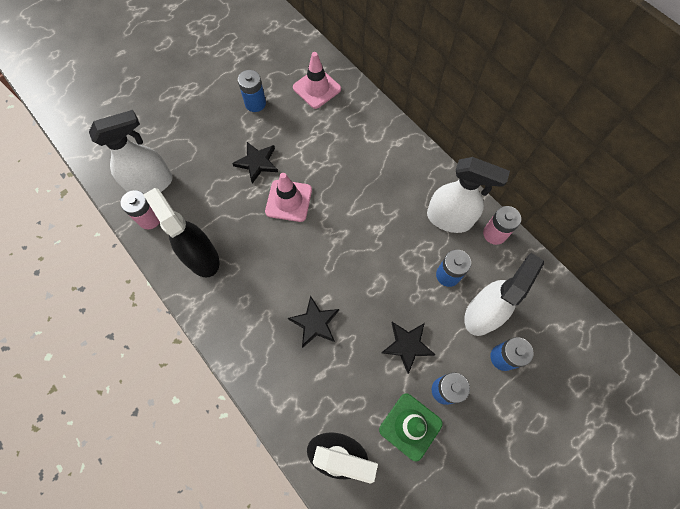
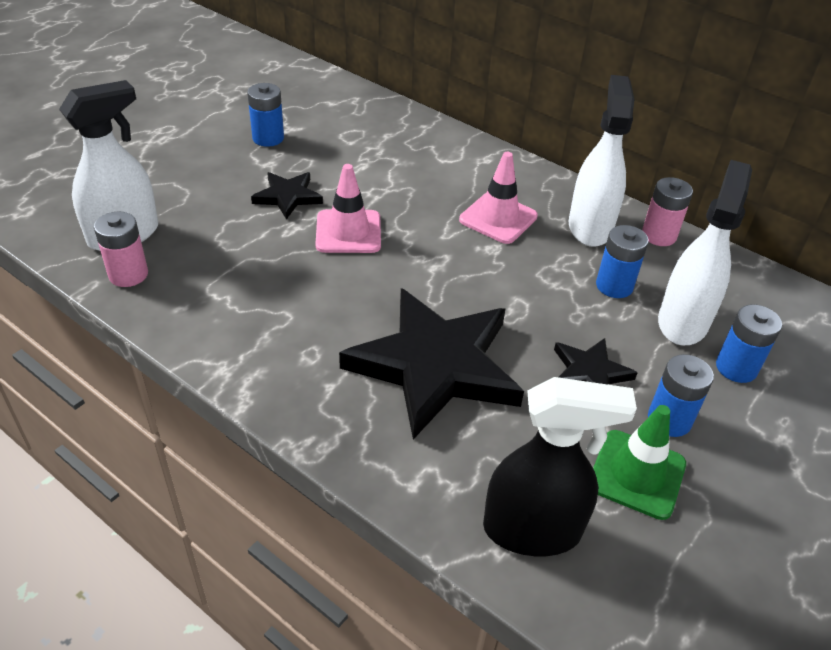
camera: 15 degrees left, 25 degrees down
black spray bottle [143,188,220,278] -> none
black star [288,296,339,348] -> black star [339,288,524,440], size x2.11
pink traffic cone [293,52,341,109] -> pink traffic cone moved to [459,152,538,244]
white spray bottle [427,157,510,233] -> white spray bottle turned 90 degrees counterclockwise [569,75,635,247]

